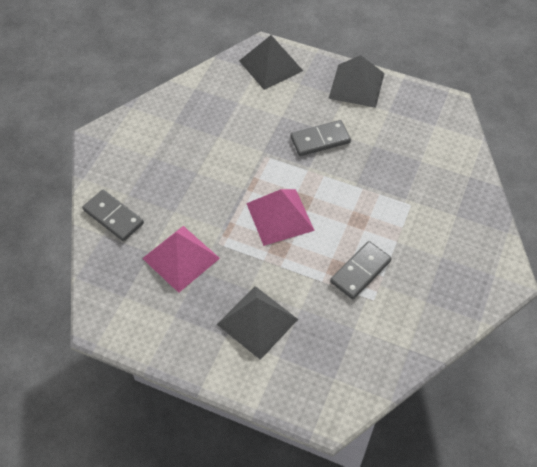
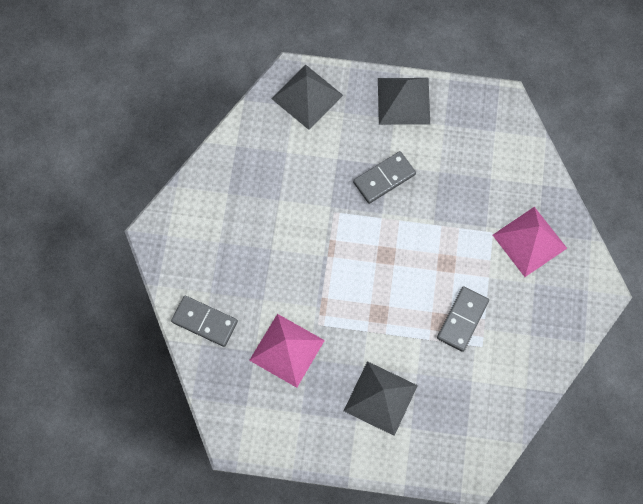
camera: 15 degrees left, 15 degrees up
pink pyramid [246,189,315,246] -> pink pyramid moved to [493,207,567,277]

